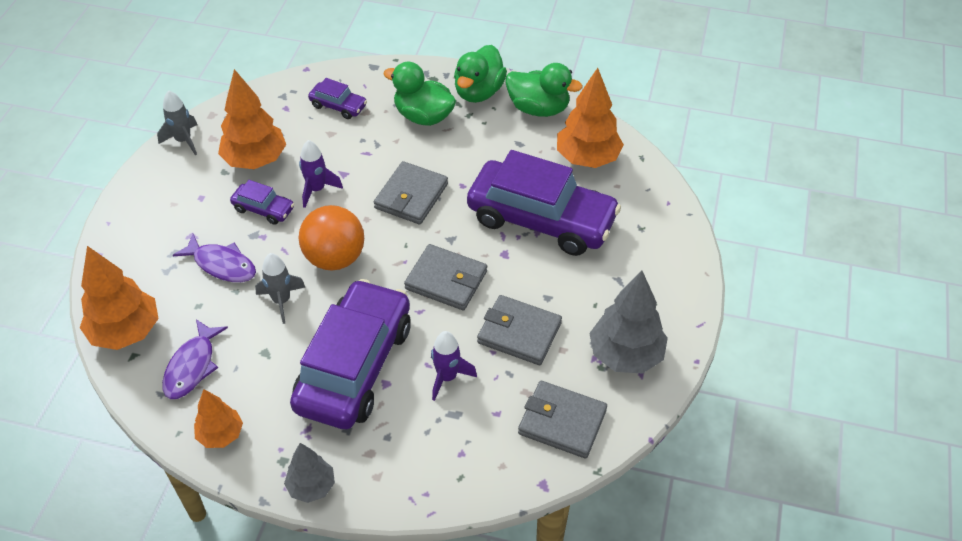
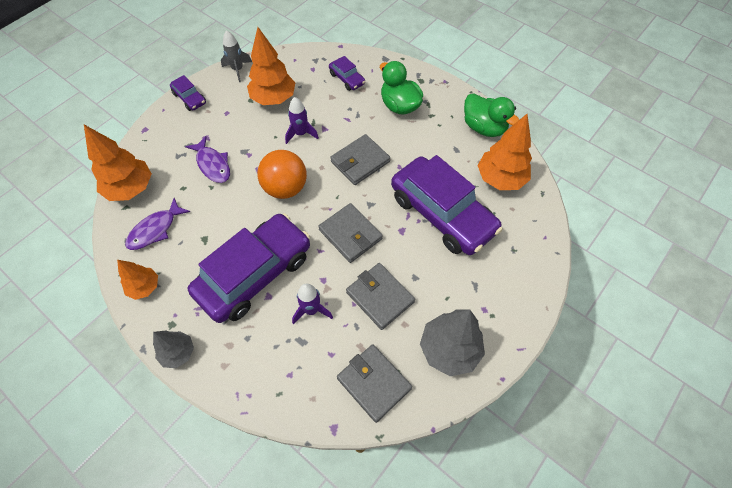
camera: 25 degrees right, 10 degrees up
purple car [230,180,294,225] -> purple car moved to [170,75,206,111]
grey rocket [255,253,305,324] -> none
green duck [454,45,507,103] -> none

